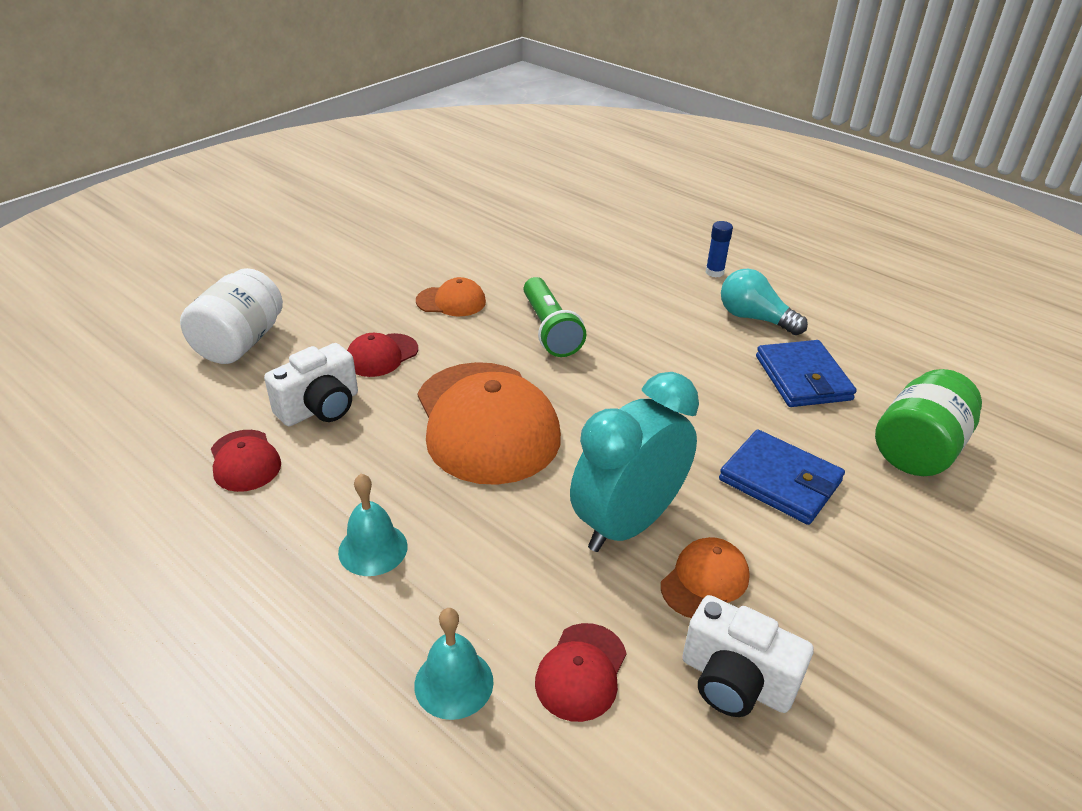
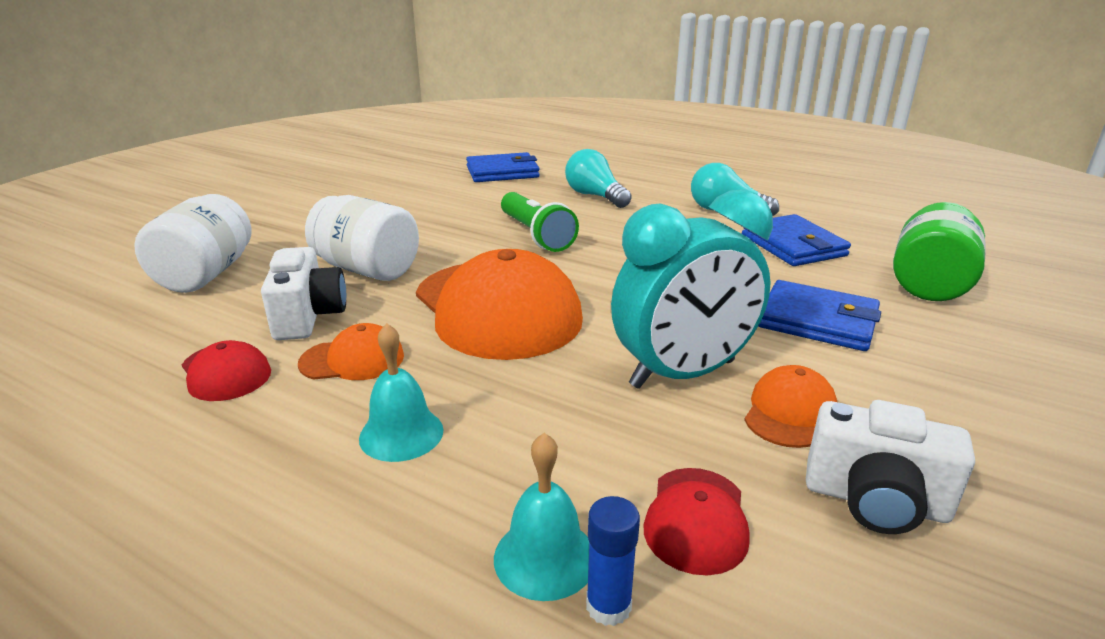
camera: 10 degrees left, 10 degrees down
white camera [264,343,358,426] -> white camera turned 45 degrees counterclockwise [261,247,346,340]
red cap [347,333,418,377] -> white jar [305,195,419,281]
orange cap [416,277,486,316] -> orange cap moved to [298,323,404,380]
turquoise clock [570,372,699,552] -> turquoise clock turned 150 degrees counterclockwise [611,189,773,389]
blue glue stick [706,221,733,277] -> blue glue stick moved to [586,496,640,626]
none -> blue wallet [466,152,540,182]
none -> turquoise light bulb [565,149,632,208]

